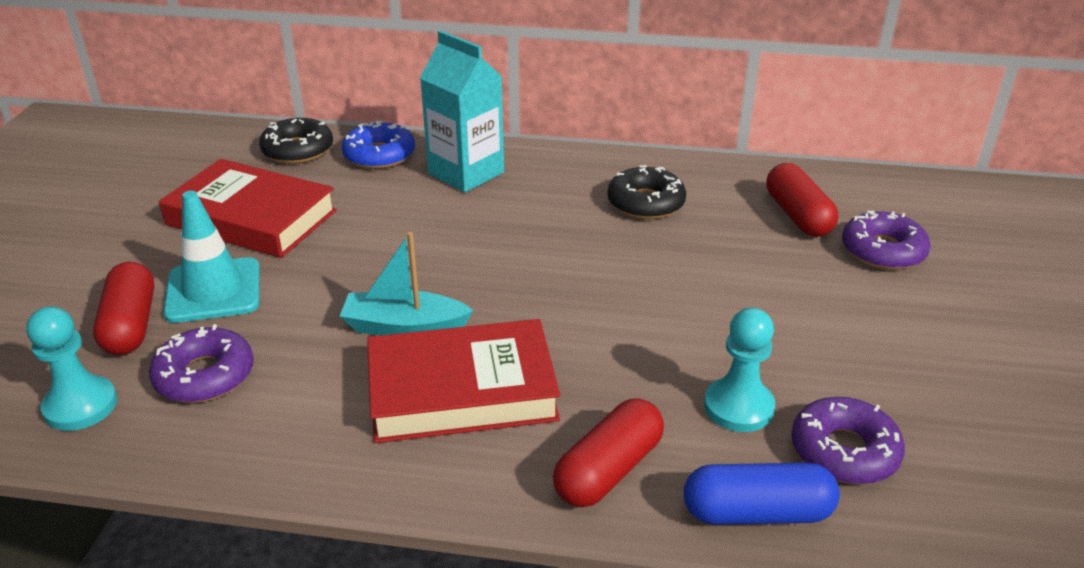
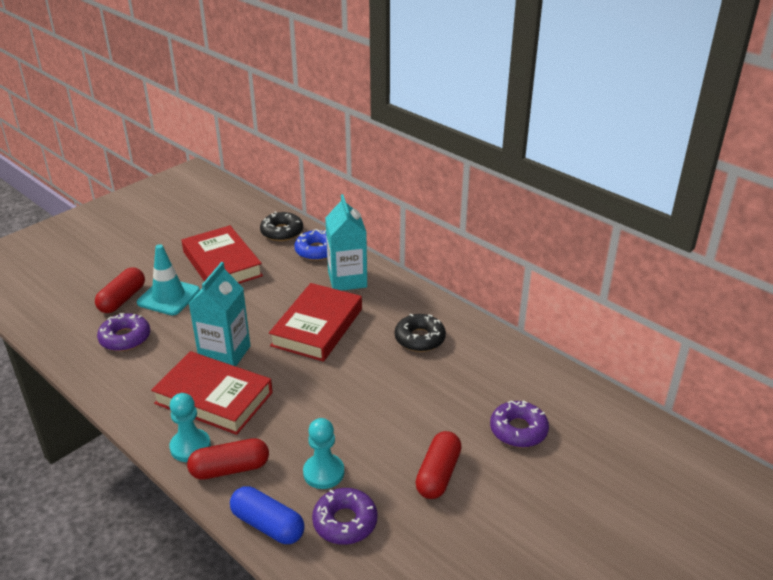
camera: 35 degrees right, 0 degrees up
turquoise pawn [26,306,117,431] -> turquoise pawn moved to [169,393,211,462]
turquoise boat [340,232,474,335] -> turquoise carton [189,262,251,366]
red capsule [766,163,838,237] -> red capsule moved to [415,431,462,499]
none -> red book [269,283,362,362]

